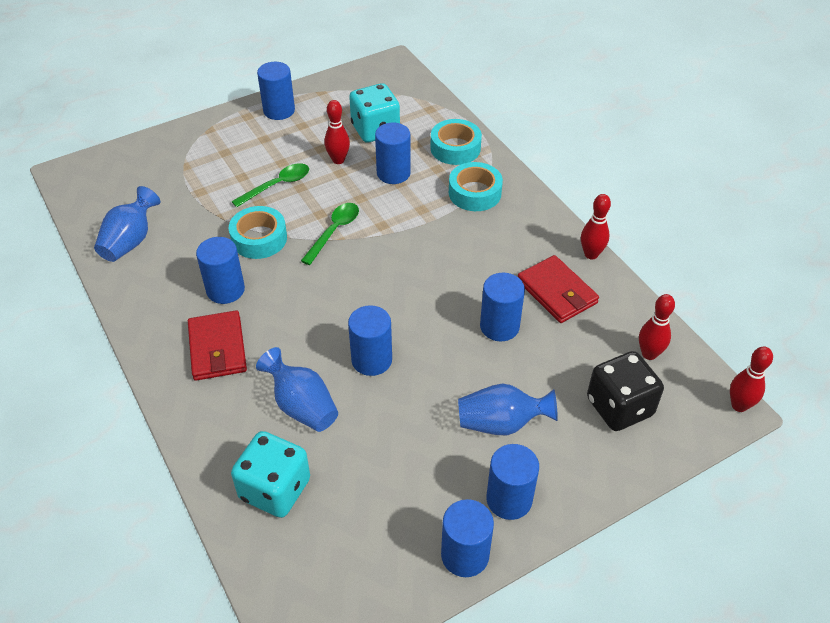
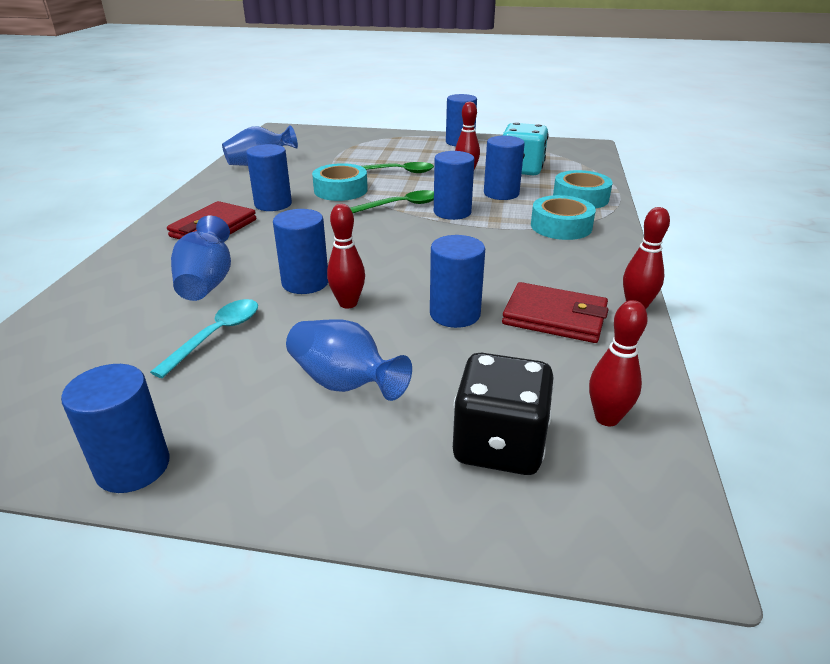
camera: 40 degrees right, 15 degrees down
turquoise dice [231,431,310,518] -> none
blue cylinder [486,444,539,520] -> blue cylinder moved to [434,151,474,220]
red wallet [518,255,599,323] -> red wallet turned 75 degrees counterclockwise [502,282,609,343]
red bowling pin [730,346,773,412] -> red bowling pin moved to [327,204,365,308]
none -> turquoise spoon [150,299,258,378]

